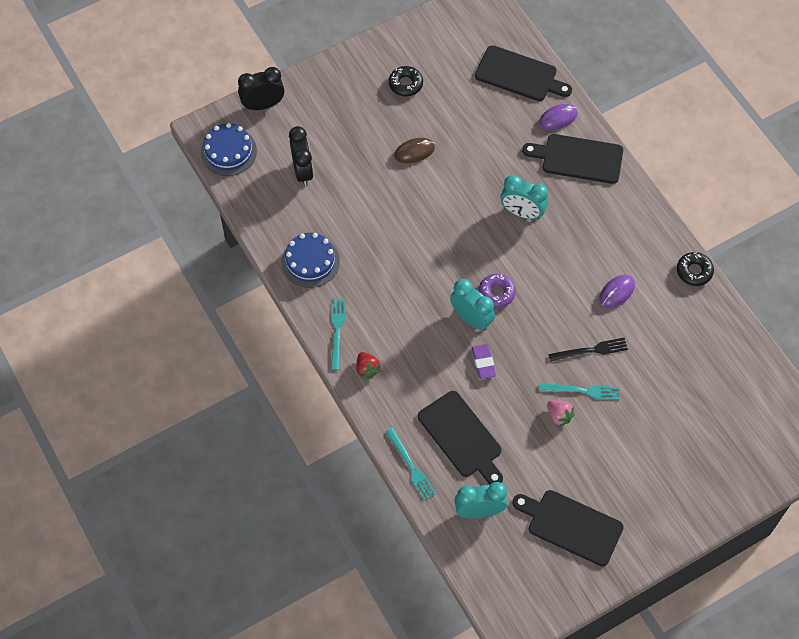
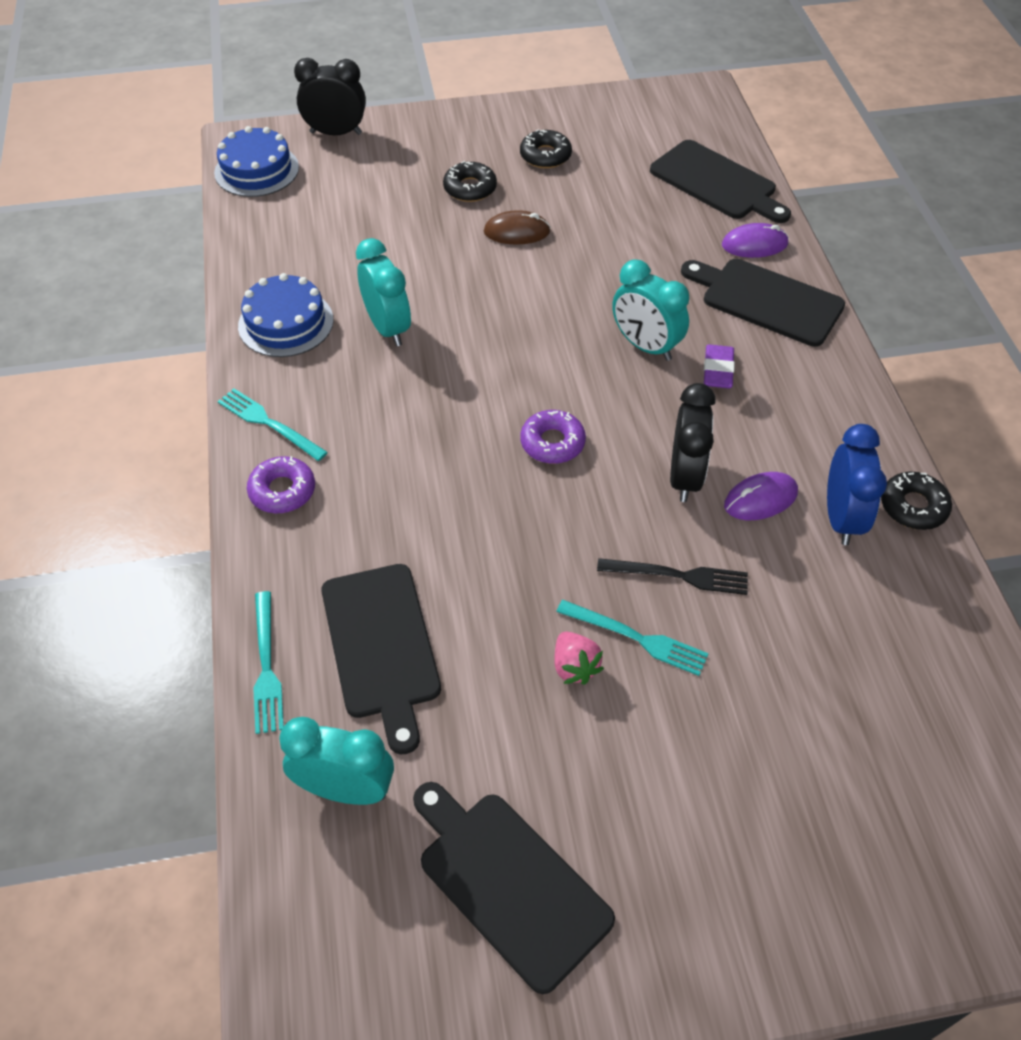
camera: 20 degrees right, 10 degrees down
black clock [289,126,314,186] -> black clock moved to [670,383,716,502]
turquoise fork [331,298,346,370] -> turquoise fork turned 75 degrees counterclockwise [218,388,328,461]
red strawberry [356,352,381,379] -> purple donut [247,456,315,513]
turquoise clock [450,279,495,331] -> turquoise clock moved to [356,238,411,346]
purple eraser [472,344,496,379] -> purple eraser moved to [704,344,735,389]
none -> black donut [443,161,497,202]
none -> blue clock [827,424,887,545]

